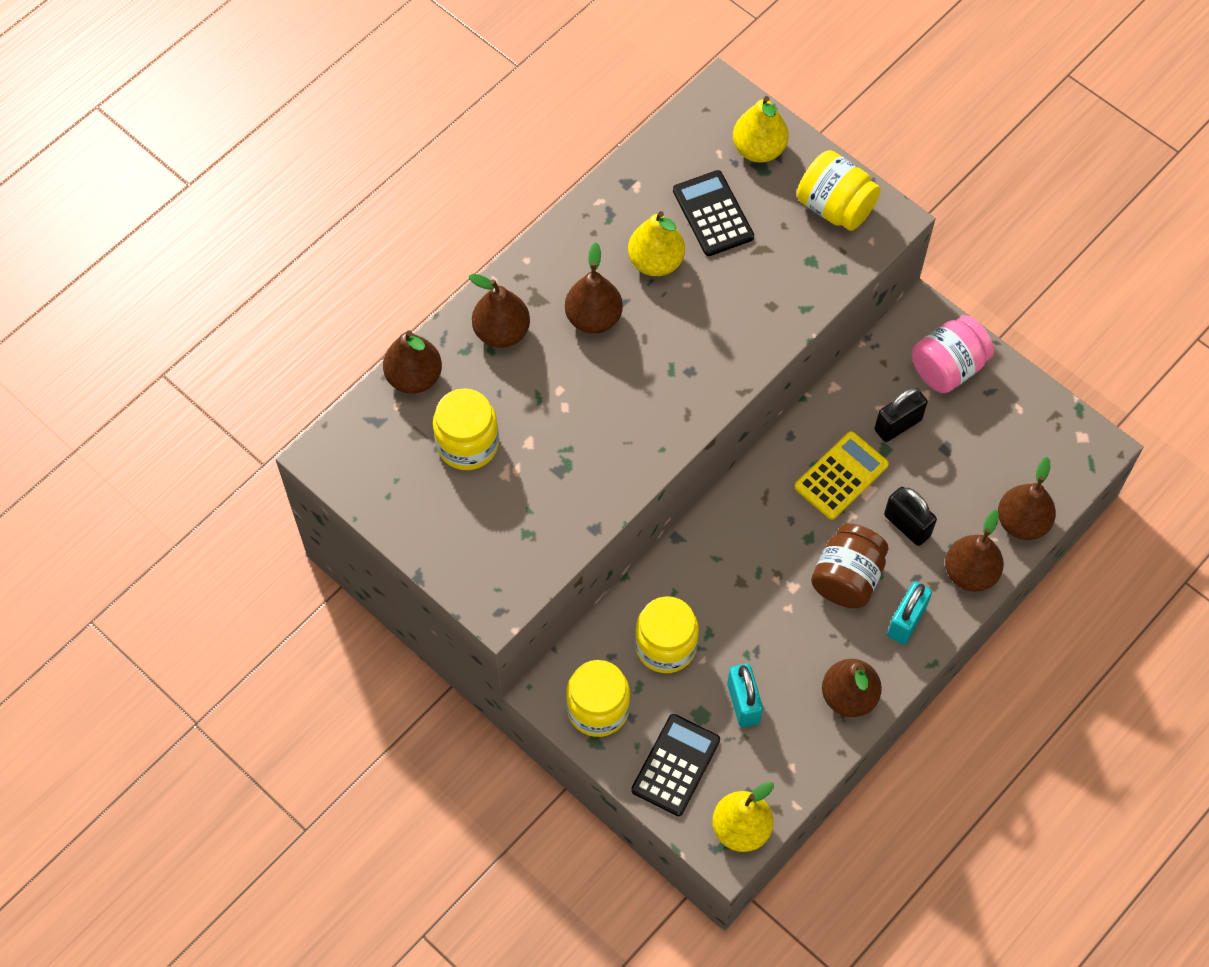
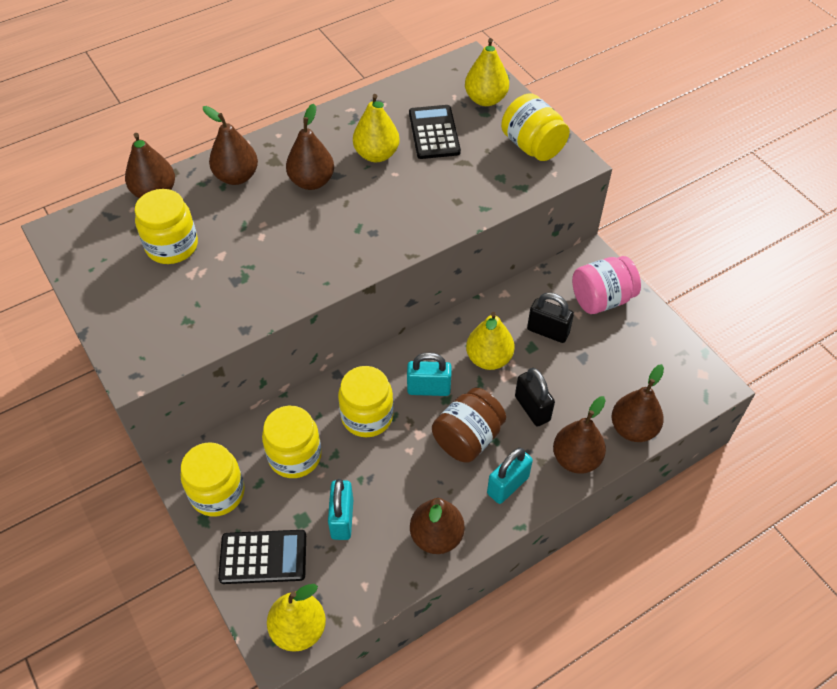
camera: 15 degrees right, 10 degrees down
black calculator [631,714,720,816] -> black calculator turned 45 degrees clockwise [218,530,306,584]
yellow calculator [794,431,889,520] -> yellow pear [466,312,515,370]
black padlock [875,387,928,442] -> black padlock turned 45 degrees clockwise [527,293,574,343]
none -> yellow jar [338,366,394,437]
none -> turquoise padlock [407,352,452,396]

